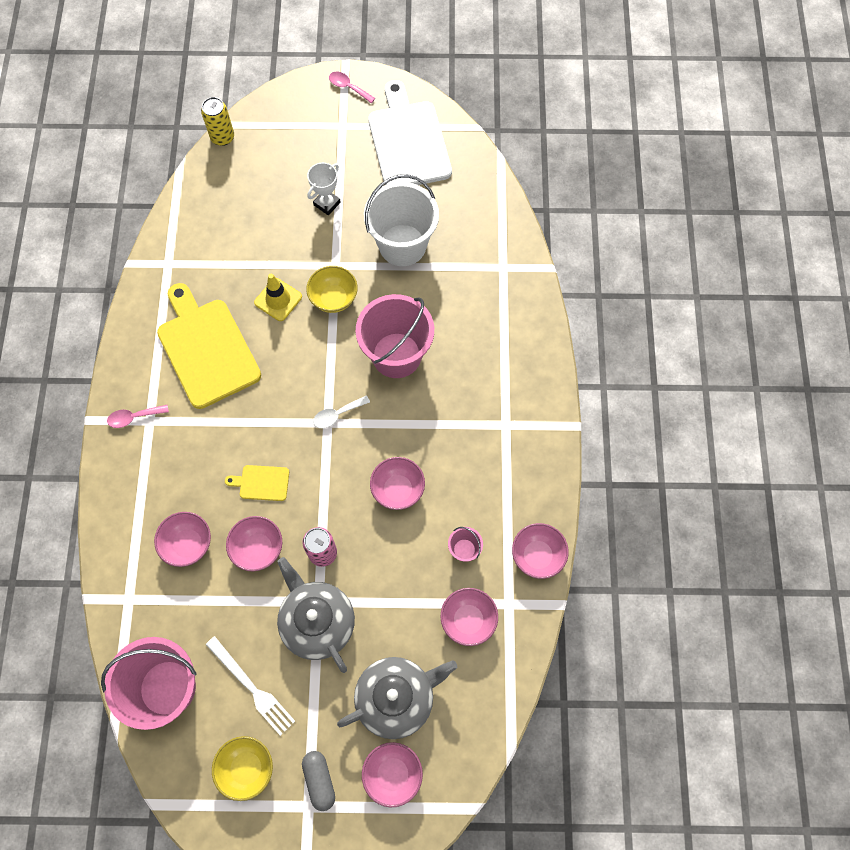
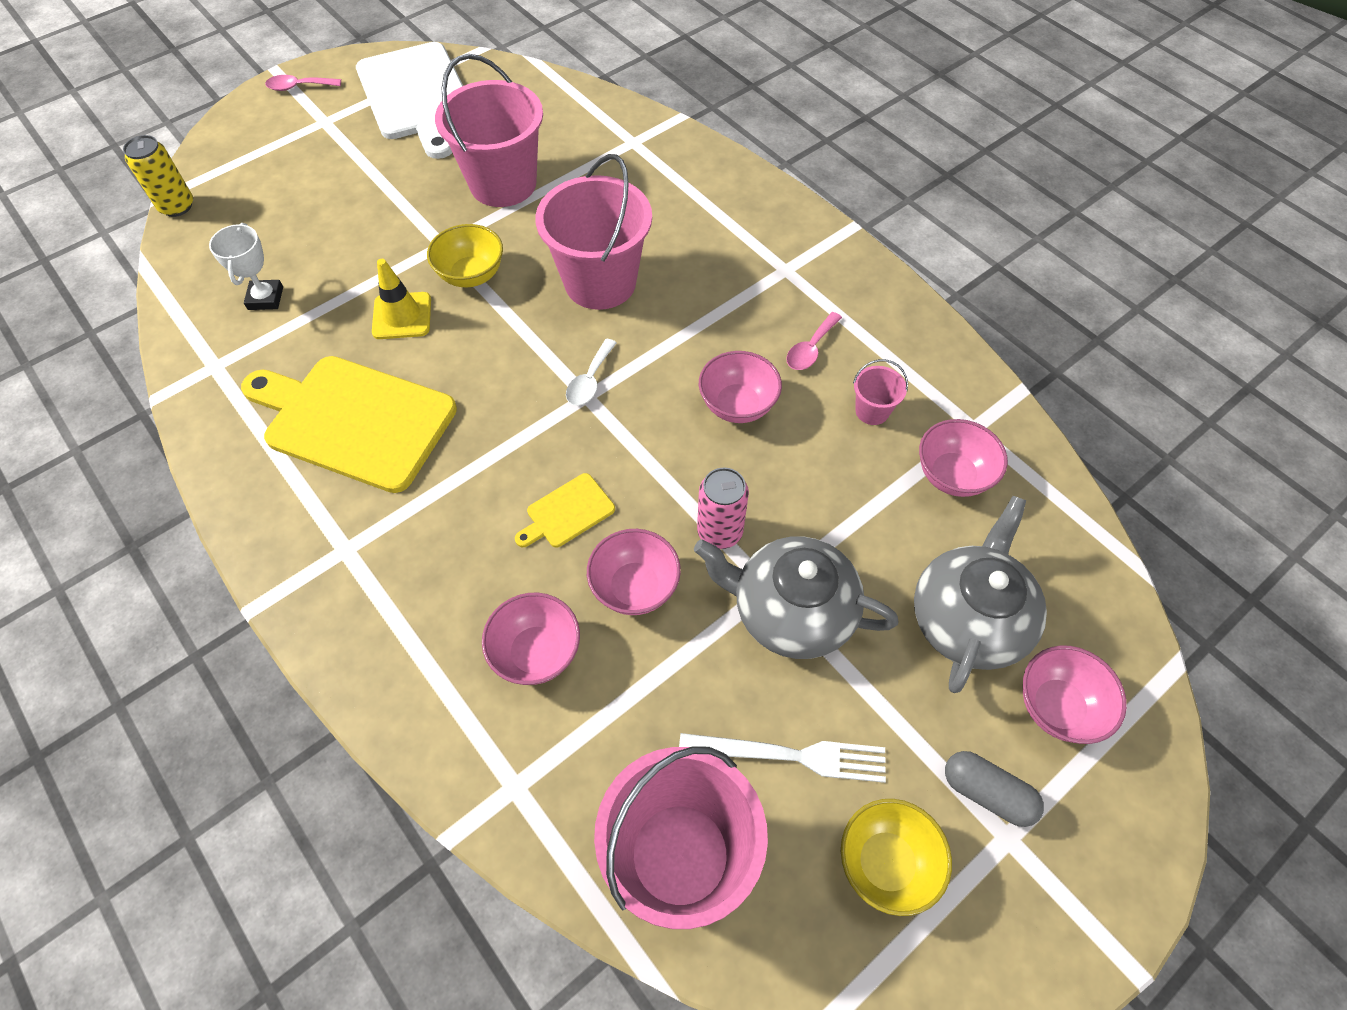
camera: 40 degrees left, 10 degrees down
pink spoon [107,405,169,428] -> pink spoon moved to [786,312,842,370]
white trophy [307,163,341,215] -> white trophy moved to [209,223,283,310]
white bucket [364,174,439,266] -> pink bucket [435,54,543,207]
white cutting board [368,80,452,185] -> white cutting board turned 150 degrees counterclockwise [356,42,463,159]
pink bowl [512,523,569,579] -> none

